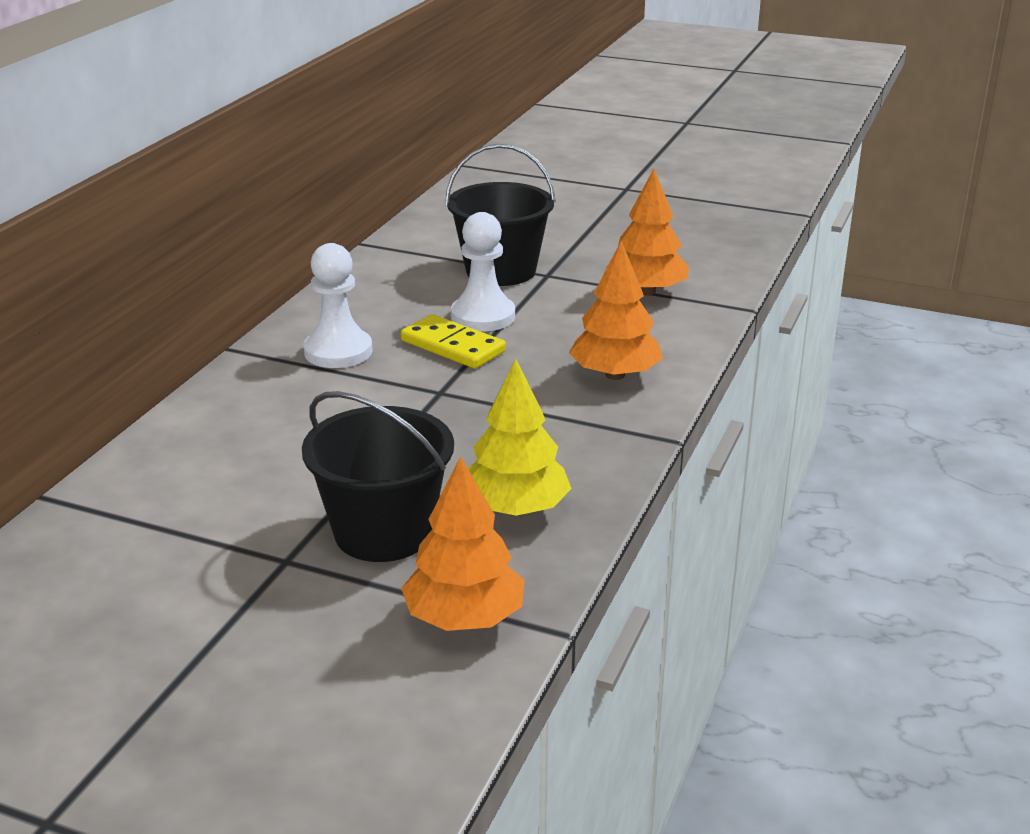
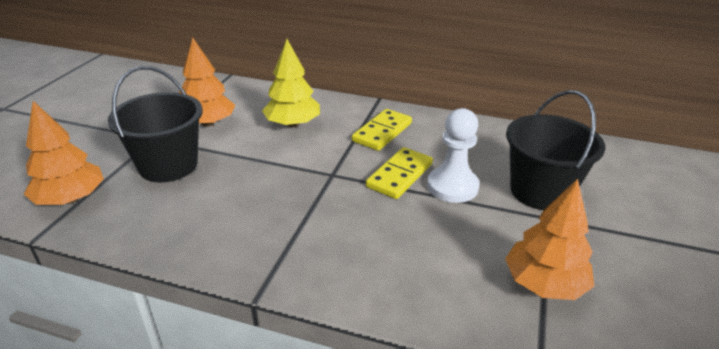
camera: 85 degrees right, 5 degrees up
white pawn [303,243,373,368] -> yellow domino [352,109,412,151]
yellow tree [468,359,572,516] -> yellow tree moved to [262,39,320,128]
orange tree [569,241,663,380] -> orange tree moved to [179,38,235,127]

